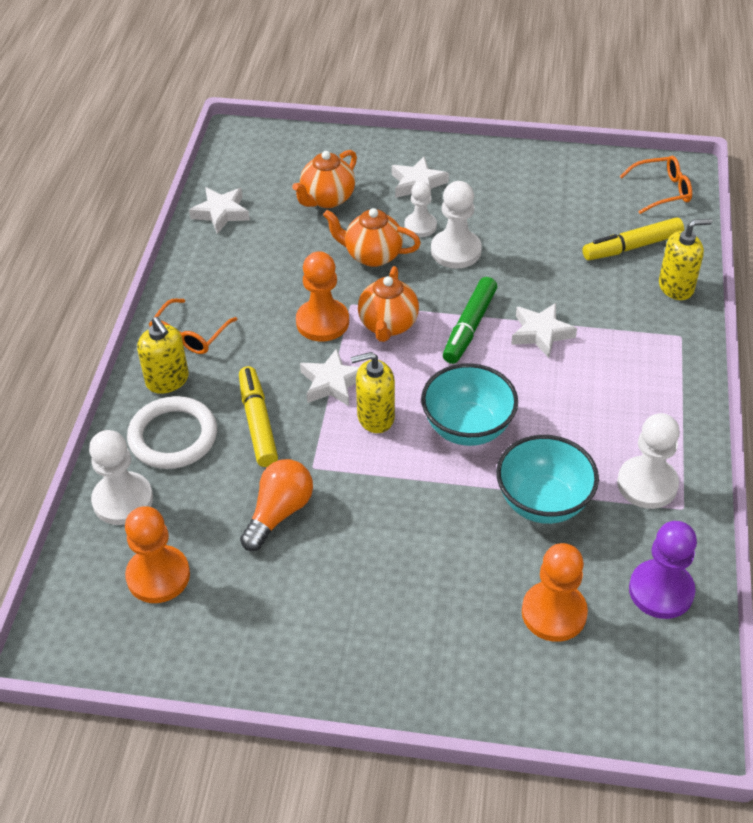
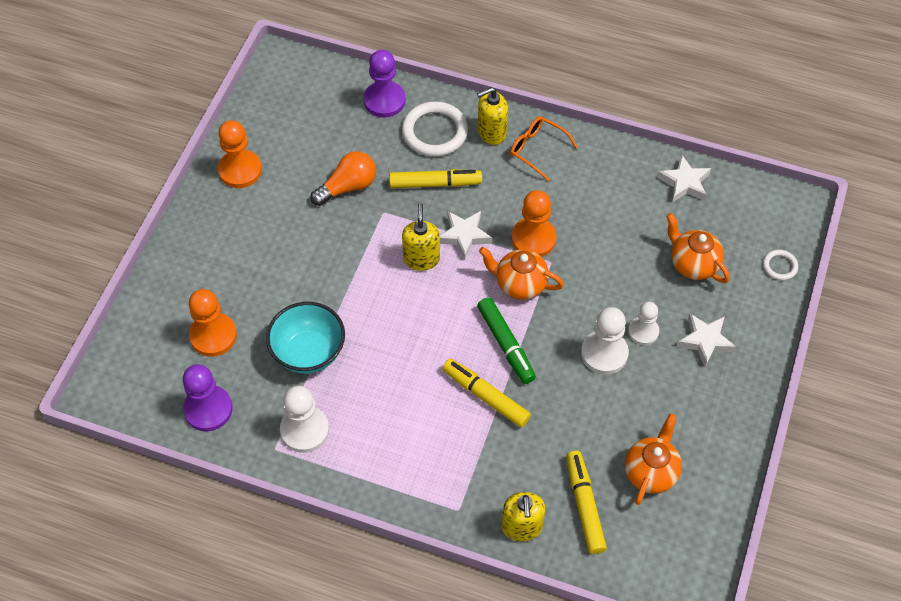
camera: 100 degrees right, 10 degrees up
white pawn [89,430,153,525] -> purple pawn [363,50,406,118]
orange pawn [125,506,190,603] -> orange pawn moved to [218,120,262,188]
orange light bulb [240,459,313,551] -> orange light bulb turned 75 degrees counterclockwise [310,151,376,206]
orange teapot [323,208,421,267] -> orange teapot moved to [625,413,682,505]
turquoise bowl [421,363,518,446] -> none
green marker [443,277,497,364] -> green marker turned 150 degrees counterclockwise [477,297,536,384]
white star [511,303,577,358] -> yellow marker [442,359,531,427]
orange glasses [620,156,692,214] -> none
none -> white ring [763,250,798,280]

